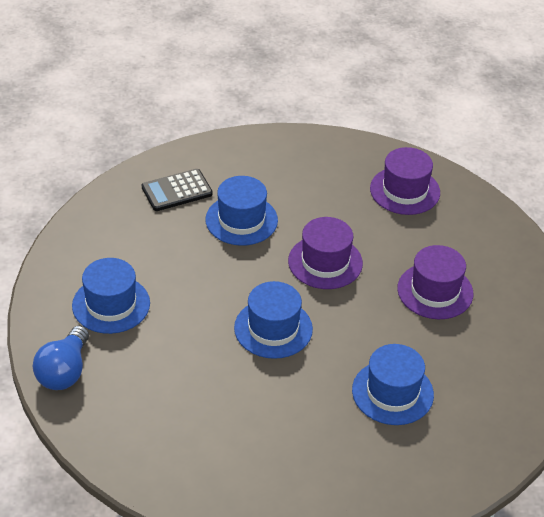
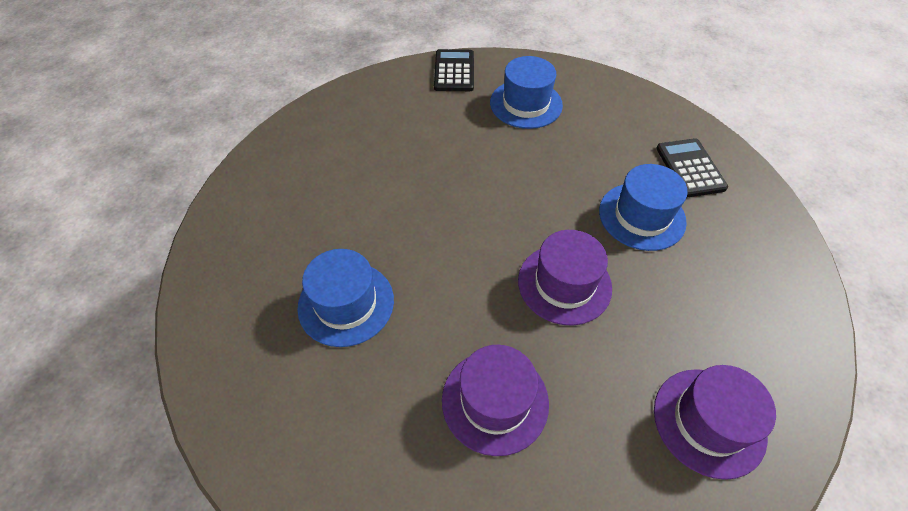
camera: 105 degrees right, 10 degrees up
blue light bulb [33,326,89,390] -> black calculator [434,49,474,91]
blue hat [234,281,313,359] -> none

